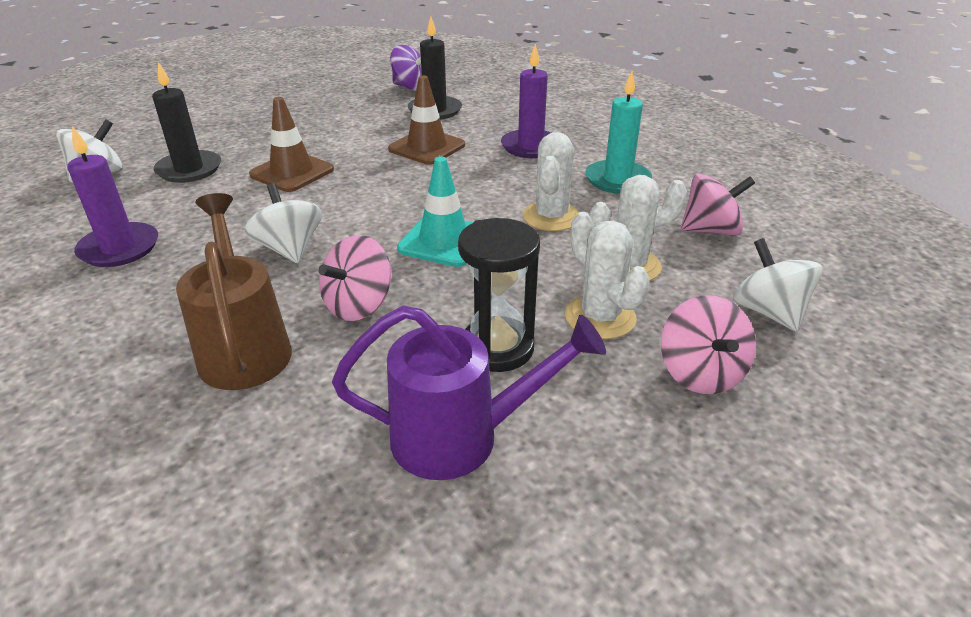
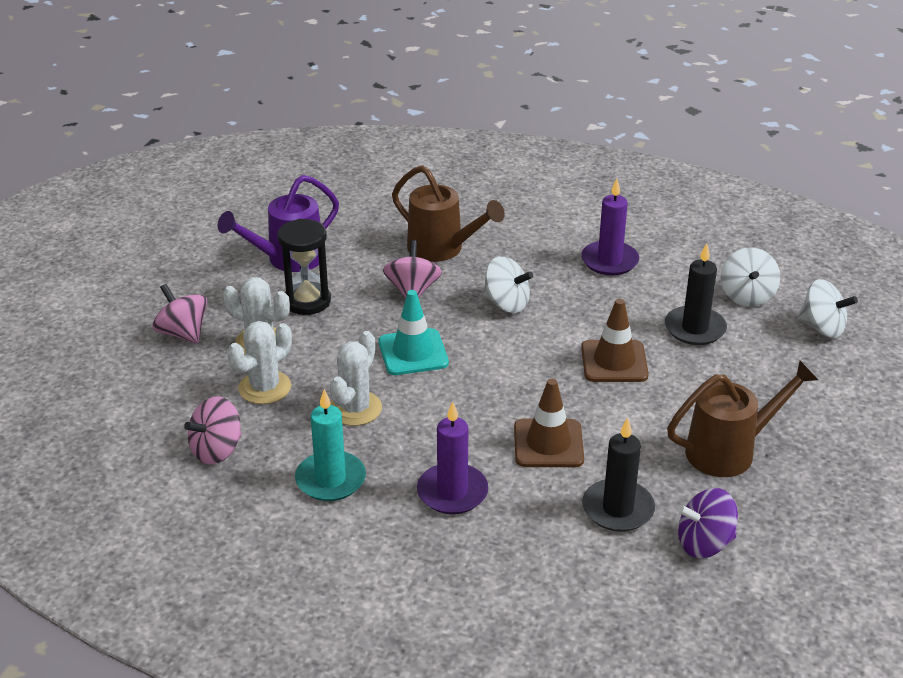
camera: 145 degrees right, 0 degrees up
white cactus [523,132,579,231] -> white cactus turned 45 degrees clockwise [330,331,382,426]
white spinning top [733,238,823,332] -> white spinning top moved to [797,279,858,338]
none -> brown watering can [667,361,818,477]

